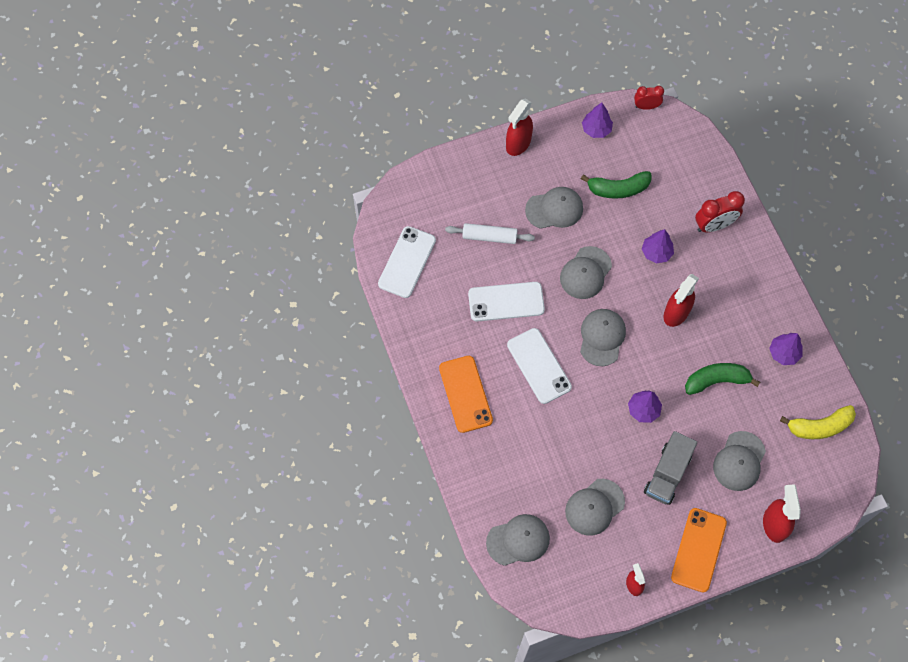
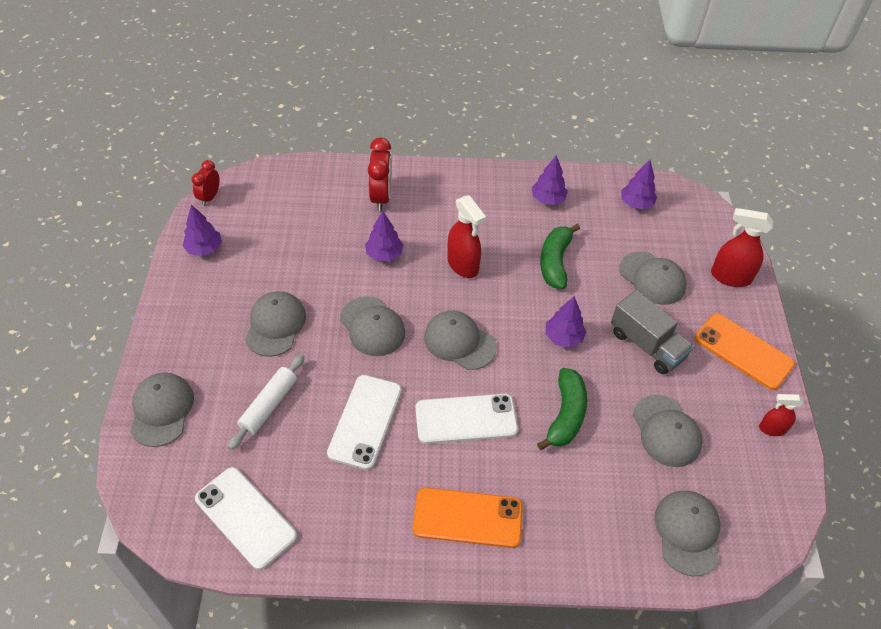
camera: 70 degrees left, 15 degrees down
red spray bottle [506,99,533,156] -> none
green banana [581,171,652,199] -> green banana moved to [537,368,587,450]
yellow banana [780,405,856,439] -> purple tree [621,160,657,210]
none -> grey cap [130,373,194,447]

